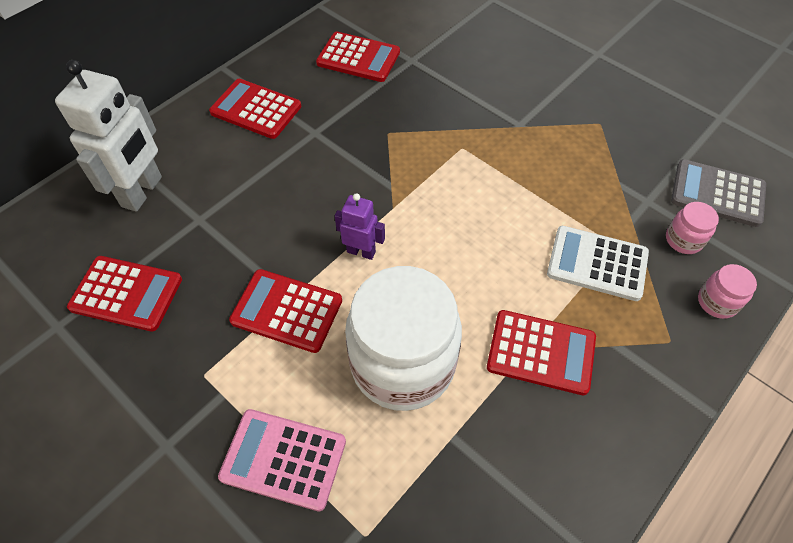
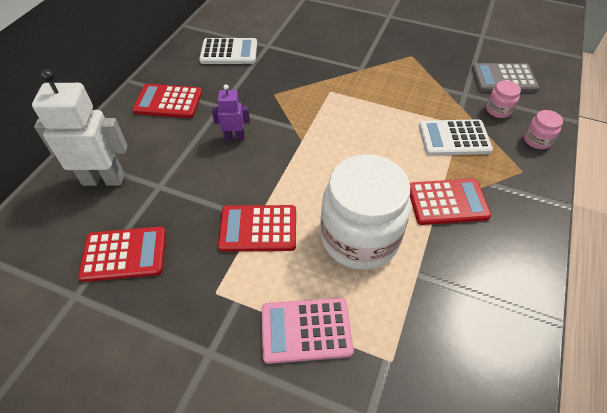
camera: 20 degrees left, 5 degrees down
white robot [55,60,162,212] -> white robot turned 90 degrees counterclockwise [32,69,127,186]
red calculator [316,32,400,82] -> white calculator [199,38,257,64]
purple robot [335,193,385,260] -> purple robot moved to [212,84,250,140]

